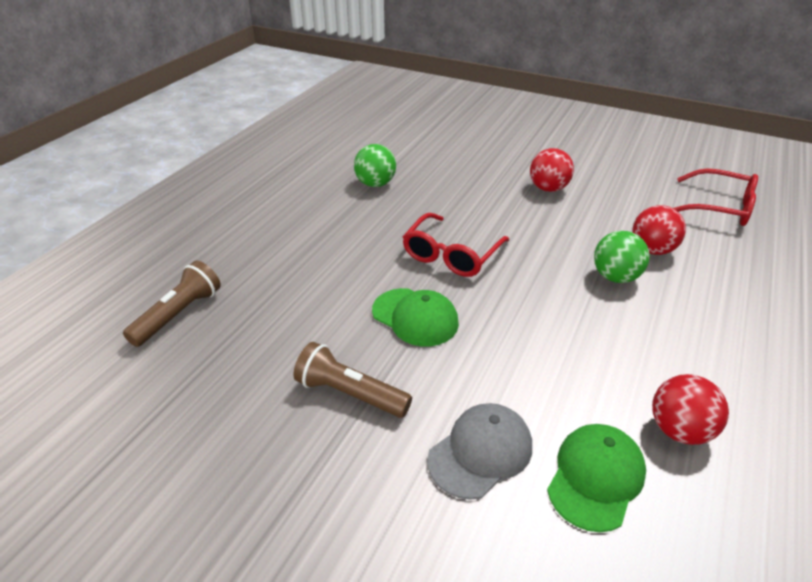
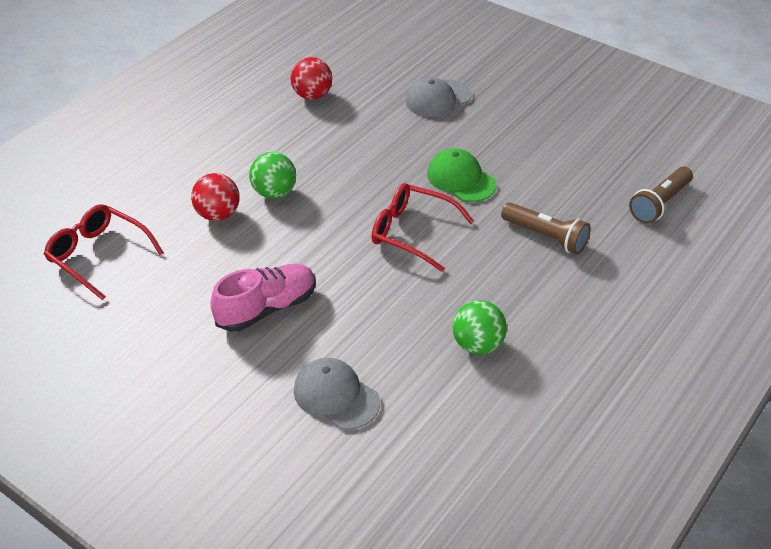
camera: 170 degrees left, 5 degrees up
brown flashlight [293,342,412,418] -> brown flashlight moved to [501,202,590,254]
red glasses [403,213,509,277] -> red glasses turned 105 degrees counterclockwise [371,183,474,272]
red ball [530,148,574,192] -> pink shoe [210,264,316,332]
green cap [547,424,646,532] -> none
none -> grey cap [294,358,380,430]

